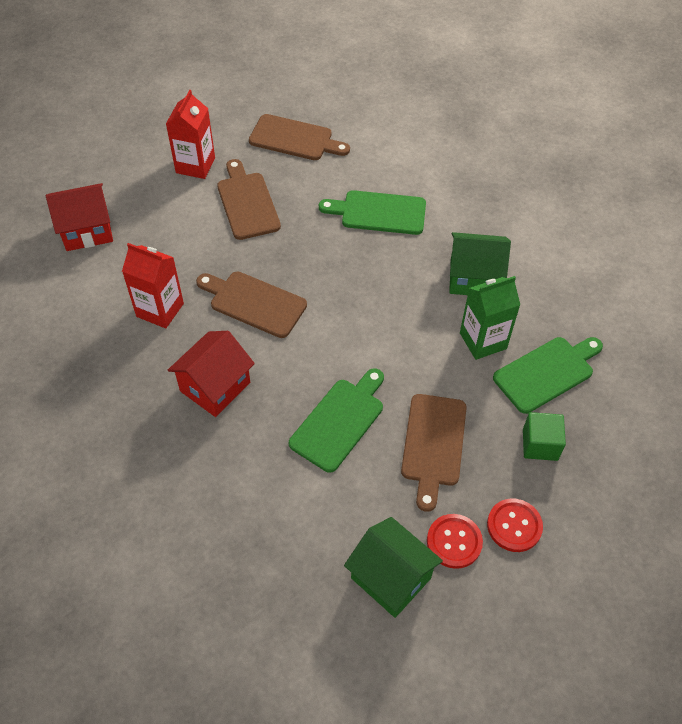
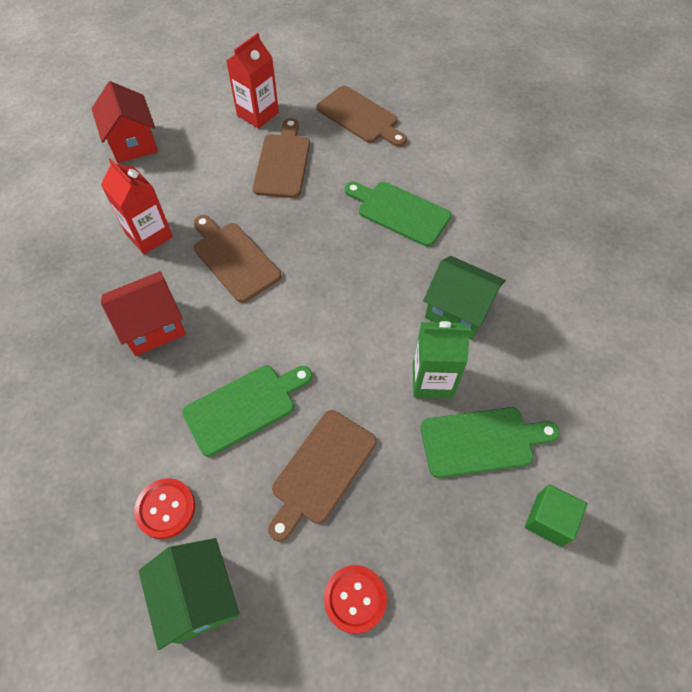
camera: 25 degrees right, 5 degrees up
red house [46,183,113,251] -> red house turned 60 degrees clockwise [91,81,158,163]
red button [427,514,483,569] -> red button moved to [134,478,195,539]
green cube [523,412,566,461] -> green cube moved to [525,484,587,547]

